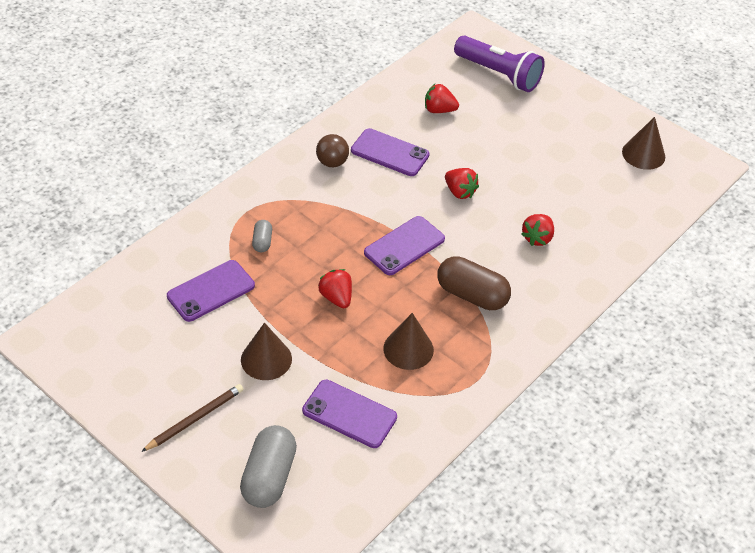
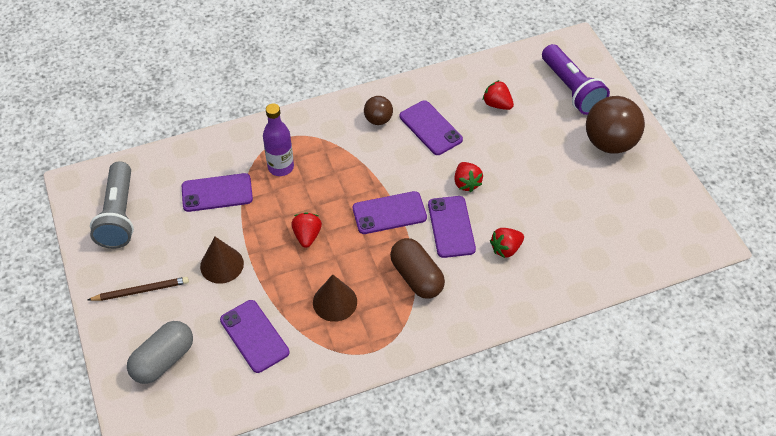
camera: 30 degrees right, 5 degrees up
grey capsule [252,220,272,252] -> purple bottle [263,104,294,176]
brown cone [622,117,665,170] -> none
none -> grey flashlight [90,161,134,249]
none -> purple phone [428,196,476,258]
none -> brown ball [586,96,645,154]

